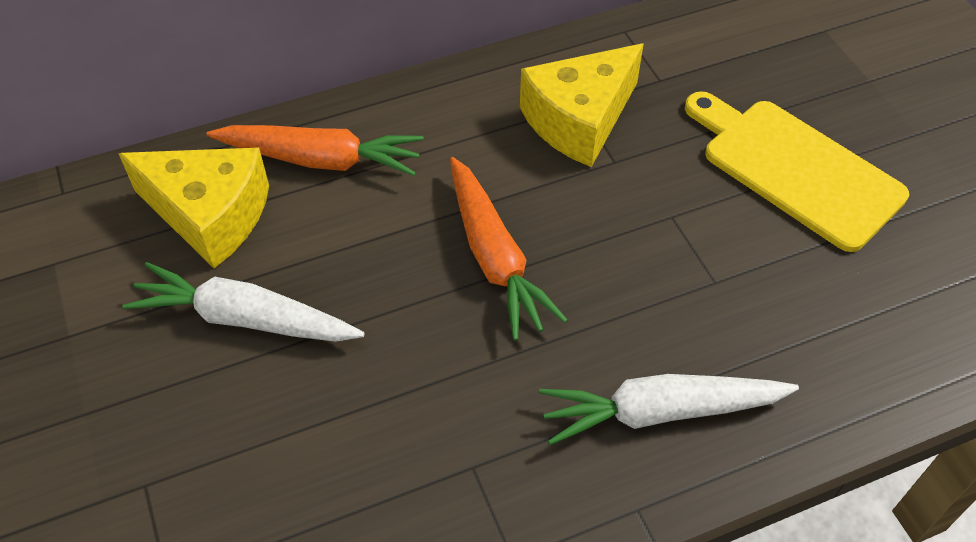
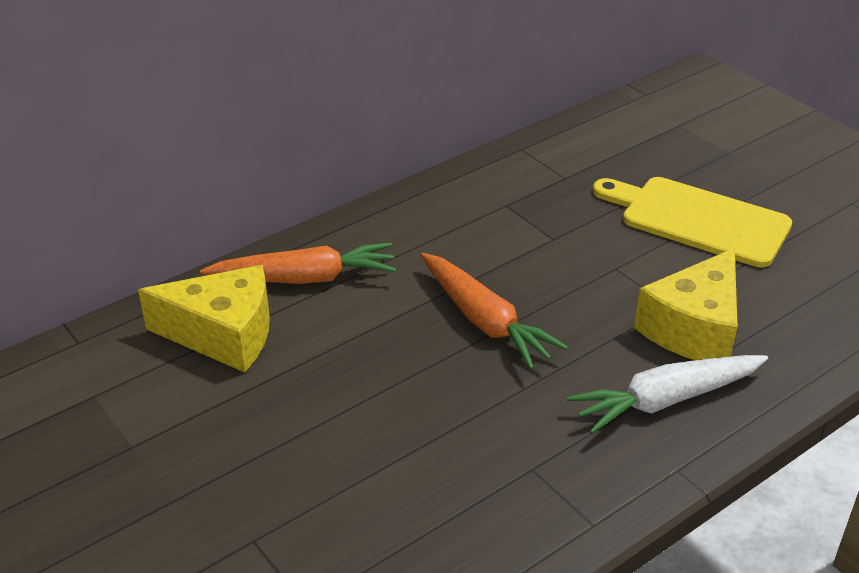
camera: 15 degrees left, 15 degrees down
white carrot [122,262,364,342] -> none
yellow cheese [520,44,644,167] -> yellow cheese moved to [634,248,738,360]

